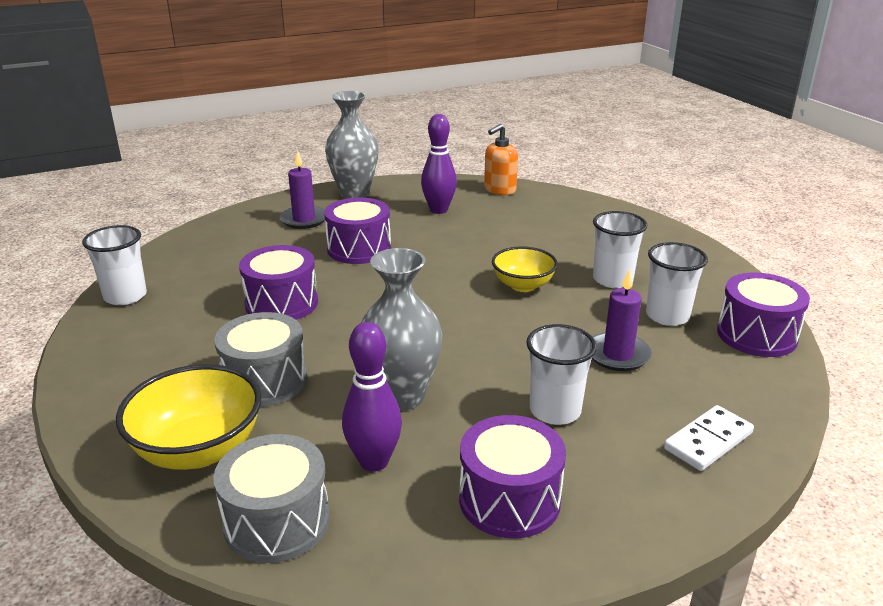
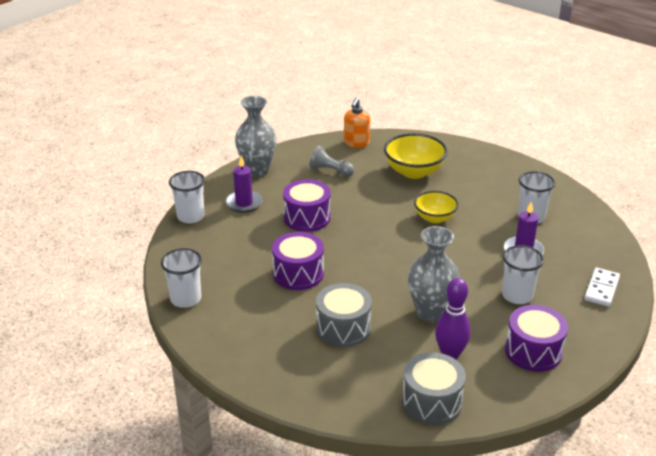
camera: 25 degrees left, 5 degrees up
yellow bowl [116,364,261,470] -> yellow bowl moved to [384,133,448,179]
purple bowling pin [421,114,457,214] -> grey pawn [309,146,354,177]
white cup [593,211,647,288] -> white cup moved to [169,171,205,223]
purple drum [717,272,810,357] -> none

